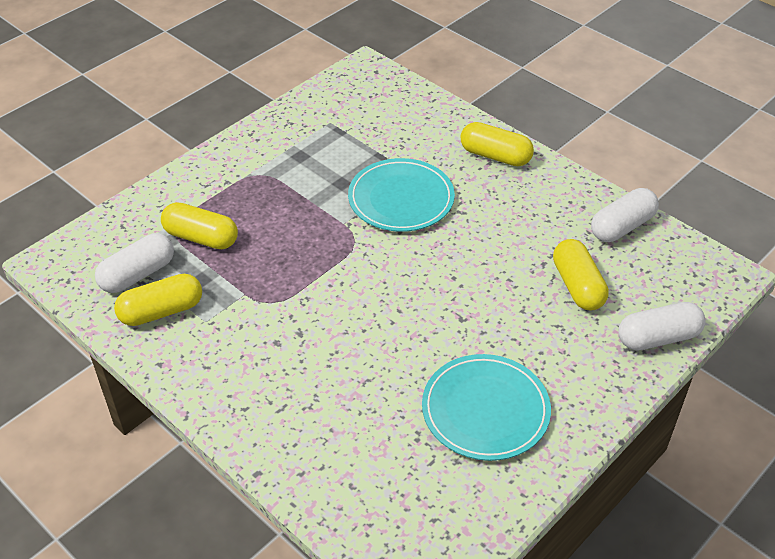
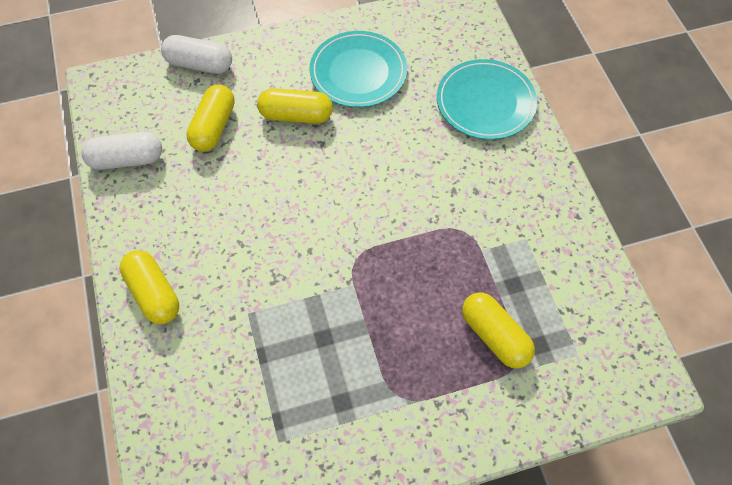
camera: 150 degrees left, 15 degrees up
white capsule [95,233,174,293] -> none
yellow capsule [114,274,202,326] -> yellow capsule moved to [257,88,333,124]
turquoise plate [348,158,455,232] -> turquoise plate moved to [437,59,537,140]

